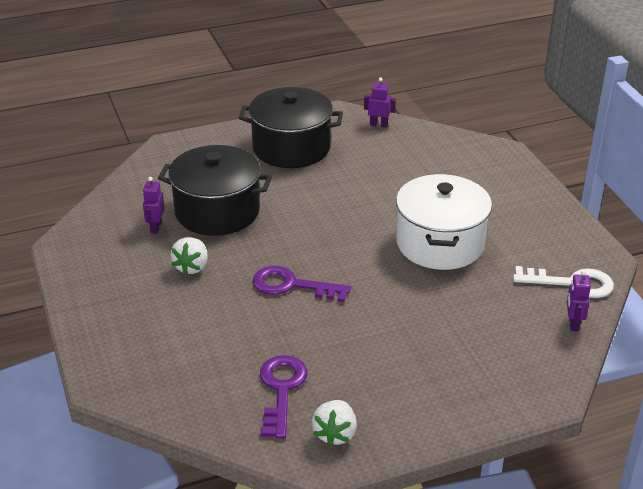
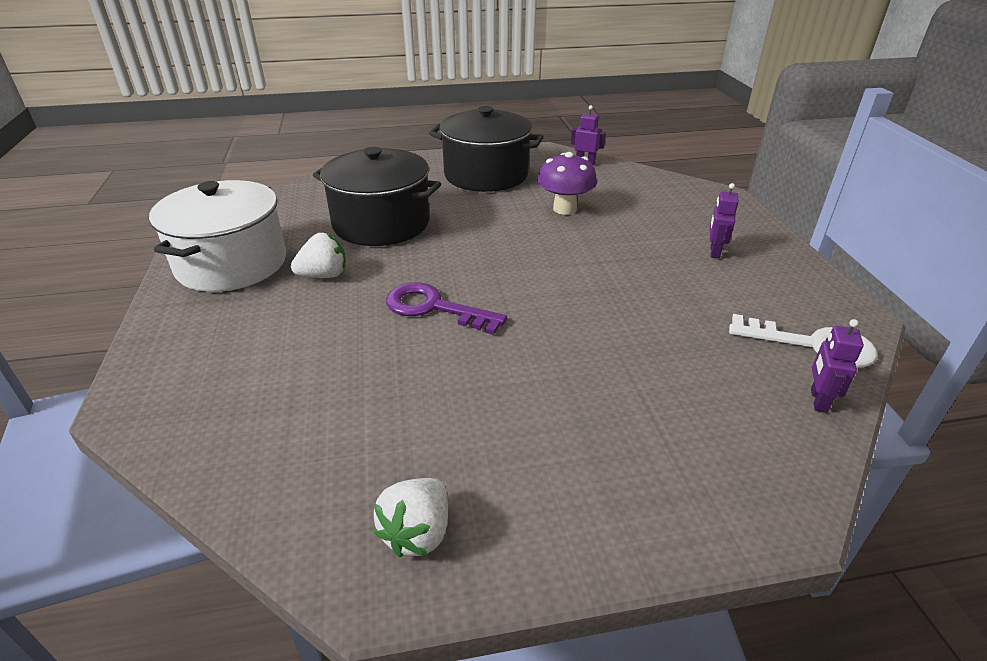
camera: 10 degrees right, 0 degrees up
purple robot [143,177,164,234] -> purple robot moved to [710,183,739,259]
white strawberry [170,237,208,275] -> white strawberry turned 135 degrees counterclockwise [291,233,346,278]
purple key [260,355,307,438] -> none
white pot [396,174,492,270] -> white pot moved to [149,180,286,292]
none -> purple mushroom [538,152,597,215]

